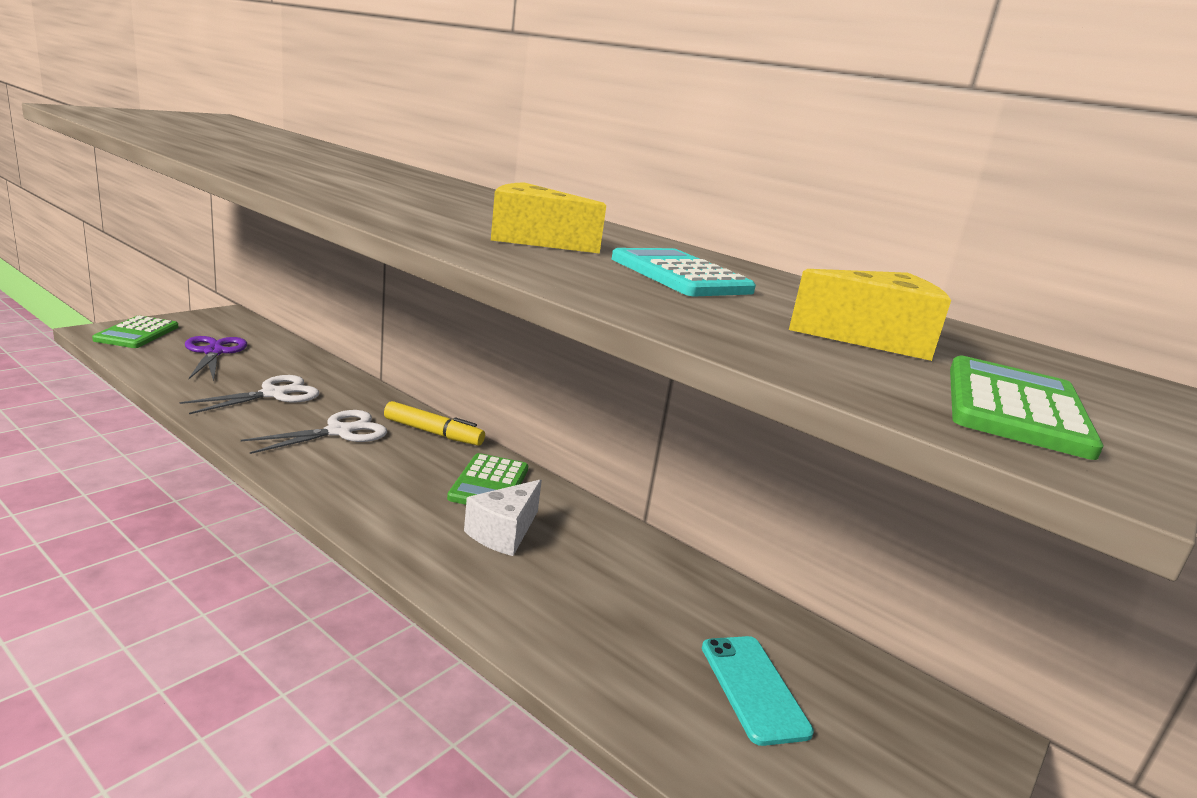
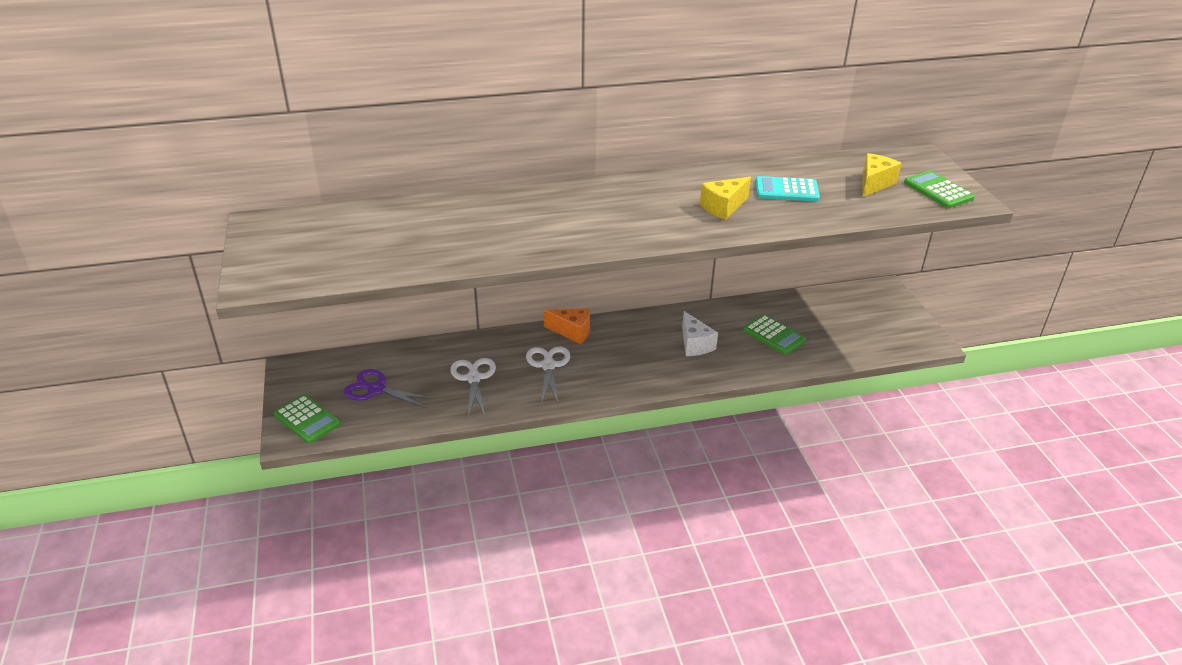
camera: 50 degrees left, 15 degrees up
yellow marker [384,401,485,446] -> orange cheese [544,308,590,344]
green calculator [447,453,528,505] -> green calculator moved to [743,314,806,355]
turquoise phone [702,636,814,746] -> none

